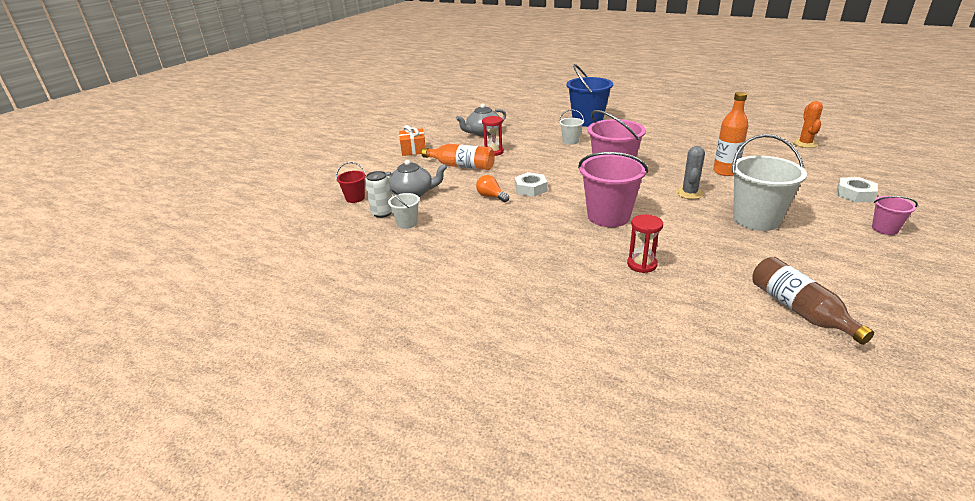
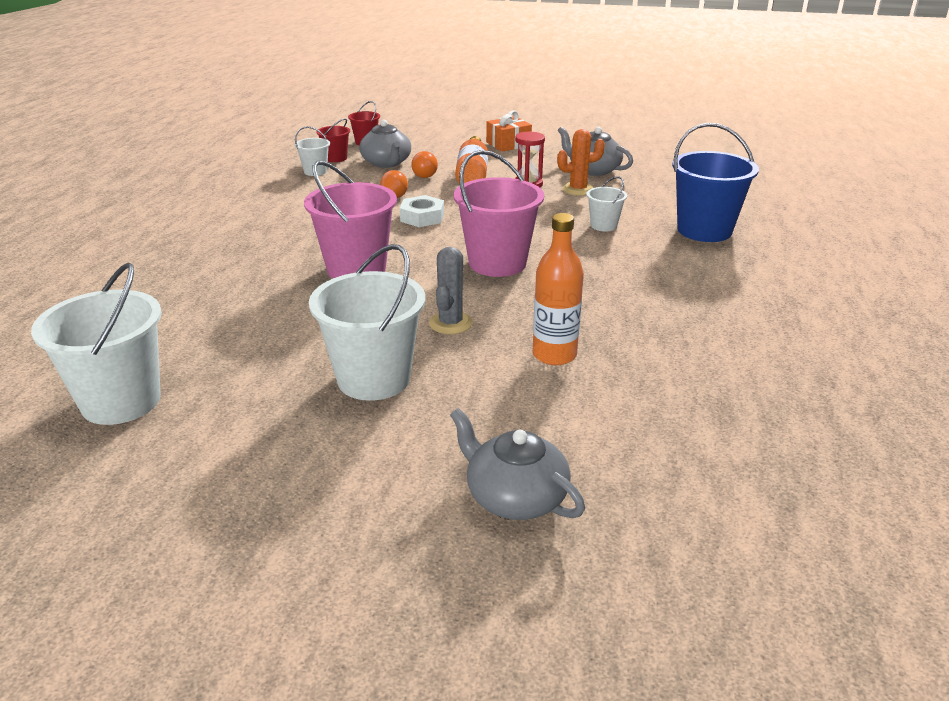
camera: 70 degrees right, 0 degrees up
white can [365,171,392,218] -> red bucket [316,118,350,162]
red hourglass [627,214,663,273] -> none
grey cactus [676,146,705,199] -> grey cactus turned 75 degrees counterclockwise [429,247,473,334]
brown bottle [752,257,874,345] -> white bucket [31,263,162,425]
orange cactus [793,101,823,148] -> orange cactus moved to [557,129,605,196]
white nut [836,177,878,203] -> grey teapot [450,408,585,520]
pink bucket [872,196,918,235] -> none
none -> orange light bulb [411,151,438,178]

